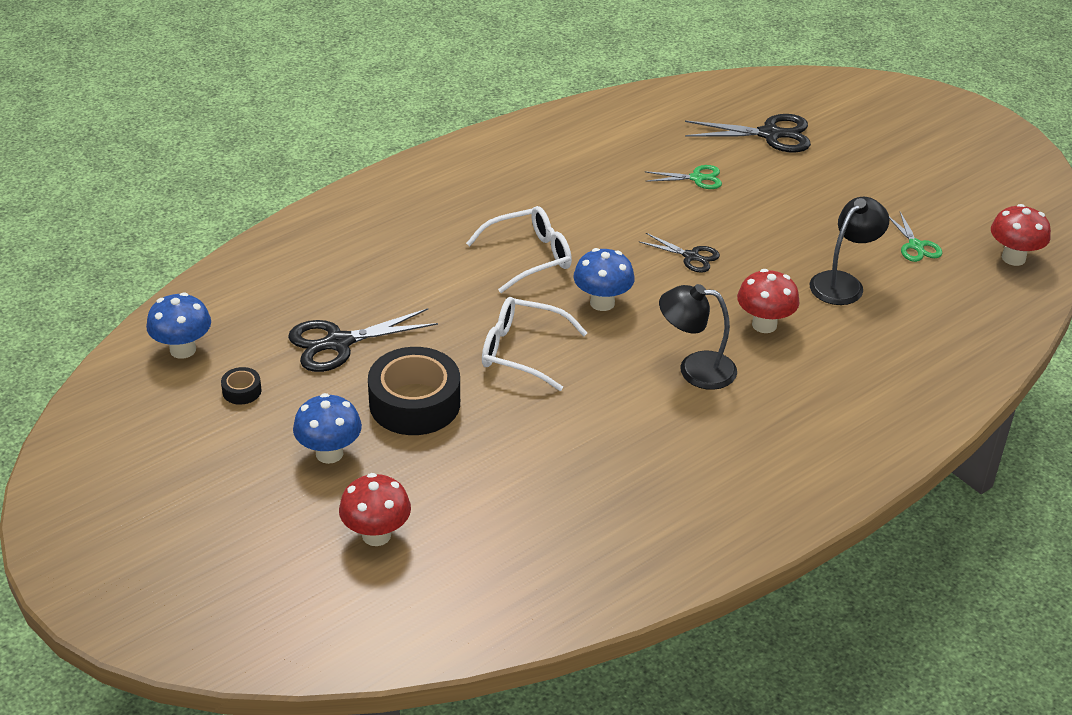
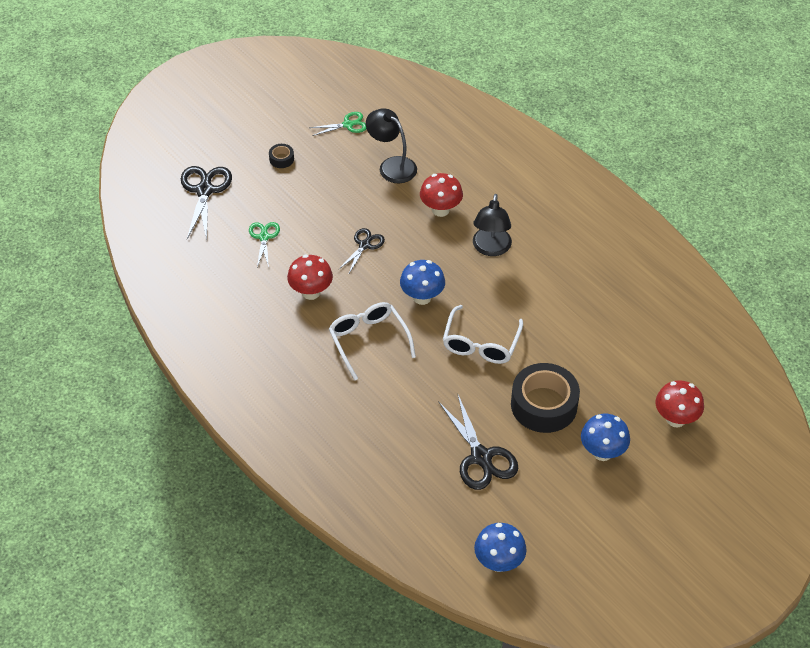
camera: 90 degrees left, 10 degrees up
black tape [221,367,261,405] -> black tape moved to [269,144,294,168]
red mushroom [991,204,1051,266] -> red mushroom moved to [287,255,333,300]

